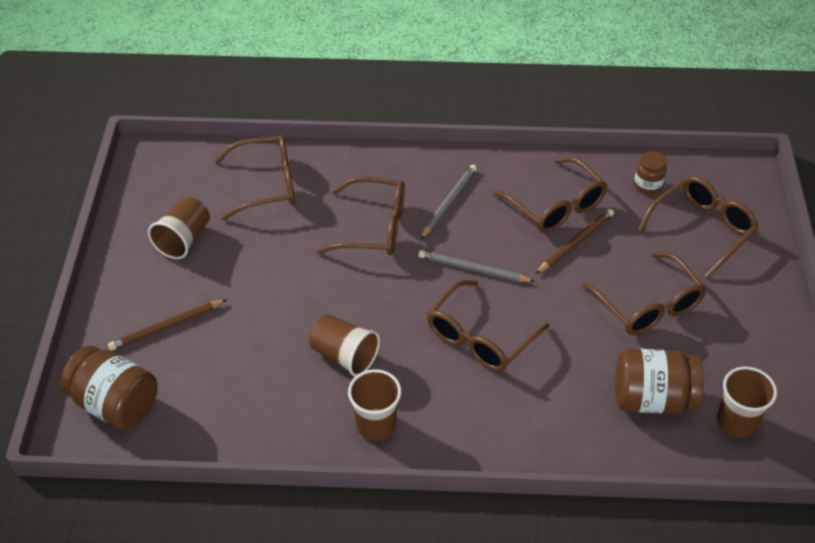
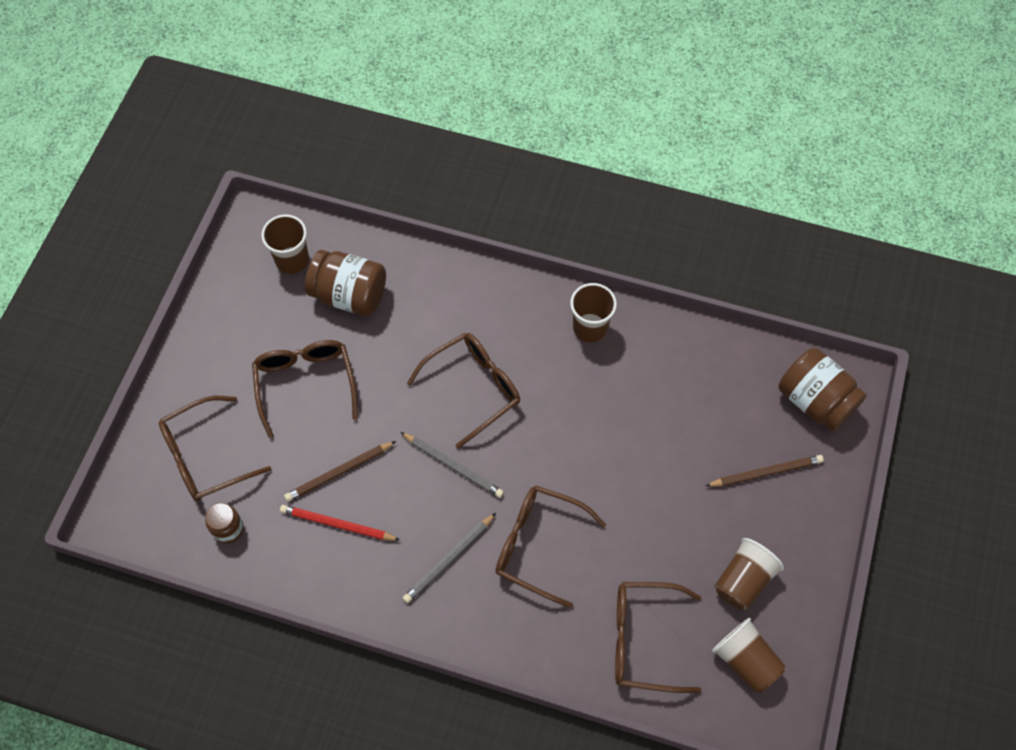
camera: 165 degrees left, 15 degrees up
brown cup [309,314,380,376] -> brown cup moved to [712,618,786,693]
brown glasses [493,157,607,233] -> red pencil [280,505,400,541]

